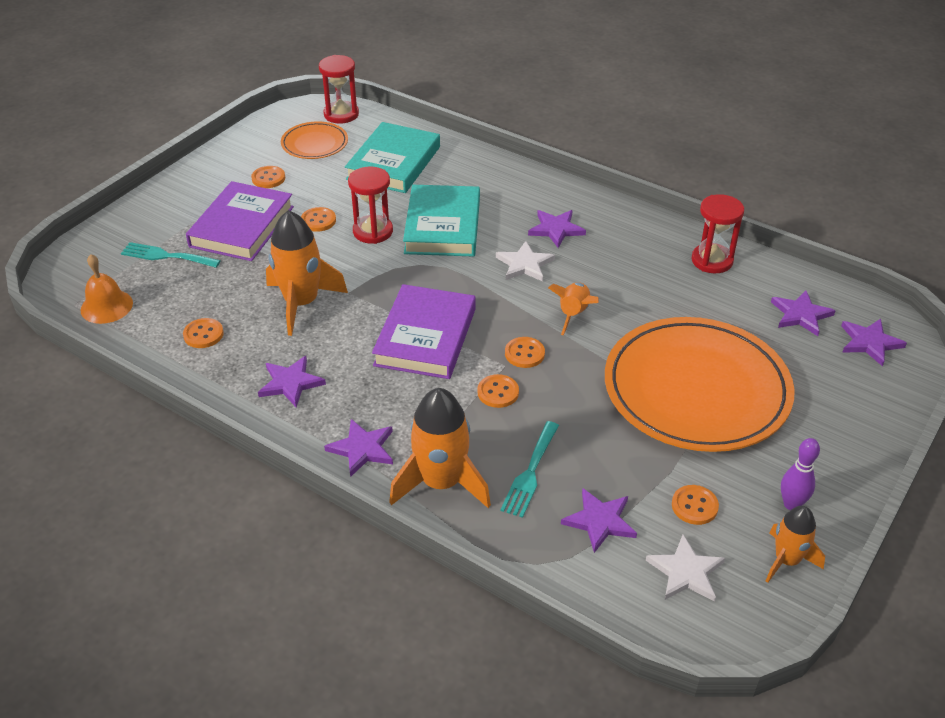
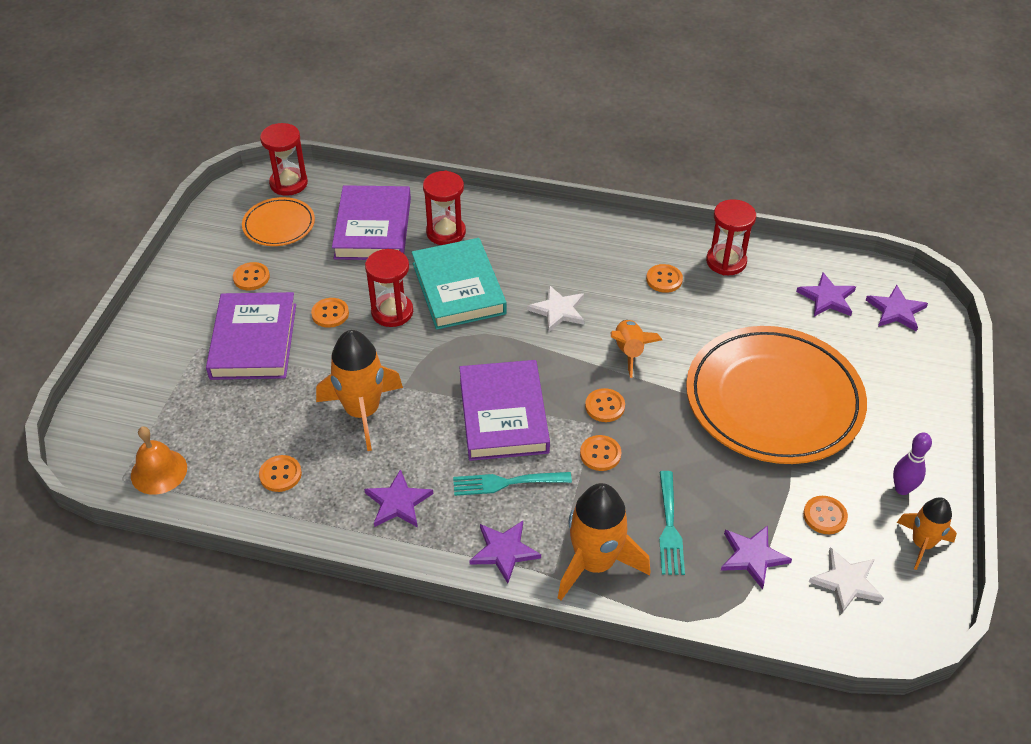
camera: 20 degrees left, 5 degrees up
turquoise fork [121,242,221,268] -> turquoise fork moved to [453,472,572,496]
turquoise book [345,122,440,193] -> purple book [332,185,411,260]
purple star [528,210,586,248] -> none
none -> red hourglass [423,171,466,245]
none -> orange button [646,264,683,293]

